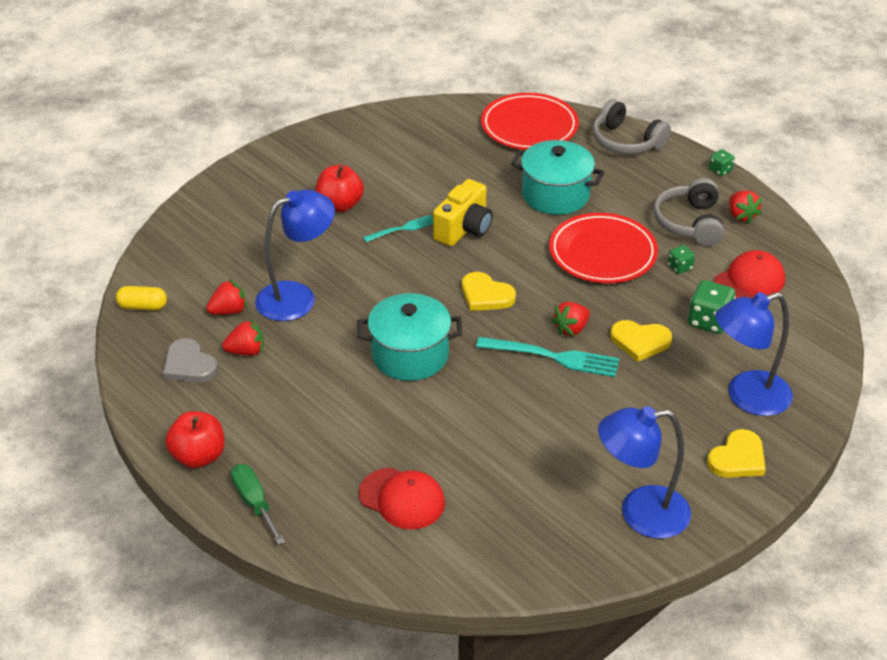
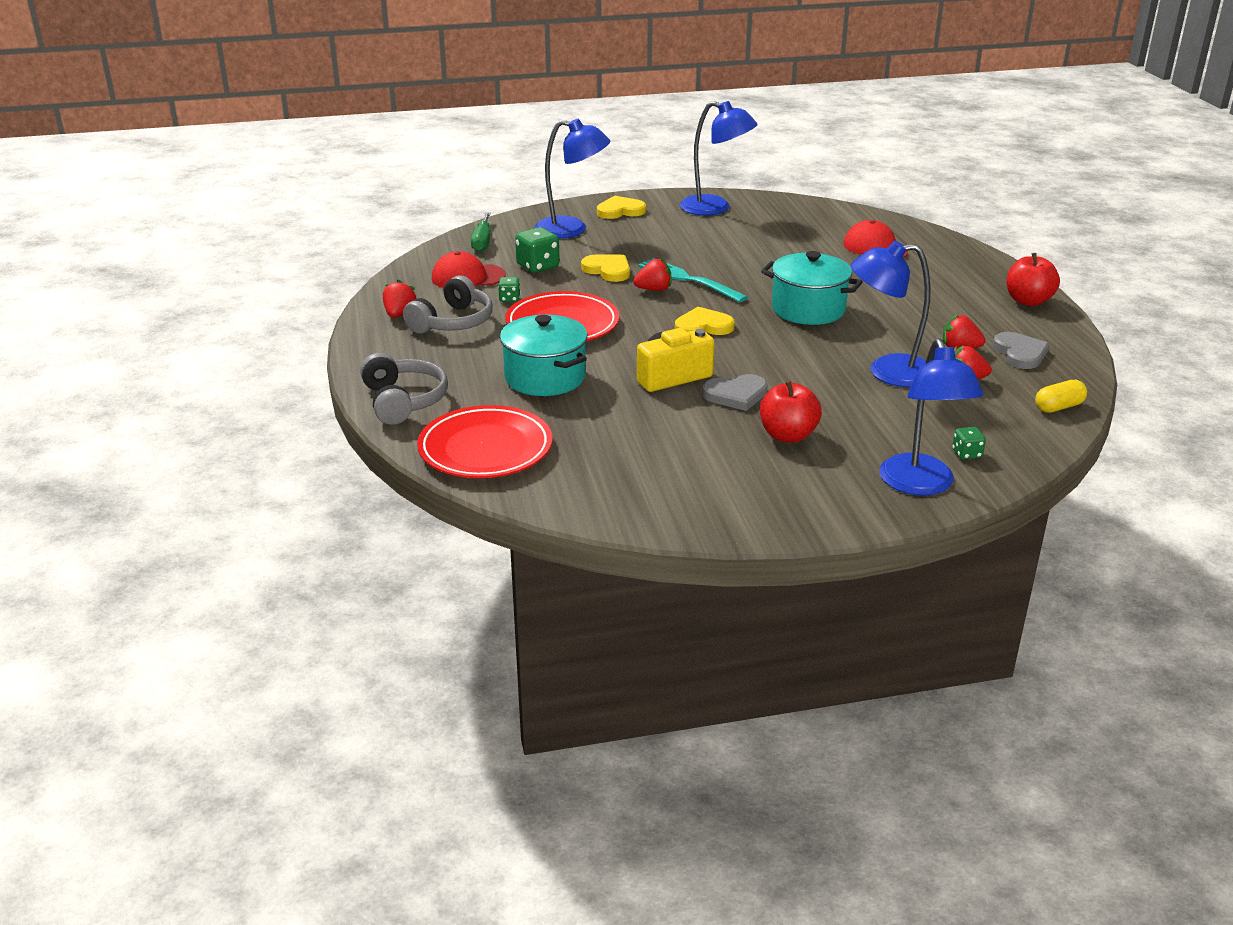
camera: 150 degrees left, 10 degrees down
yellow capsule [116,286,167,310] -> yellow capsule turned 60 degrees counterclockwise [1035,380,1087,413]
green screwdriver [231,464,285,545] -> green screwdriver moved to [471,212,491,252]
turquoise fork [363,215,433,242] -> grey heart [702,374,767,411]
yellow heart [462,272,516,311] -> yellow heart turned 75 degrees counterclockwise [675,307,735,335]
green dice [709,149,735,176] -> green dice moved to [952,427,986,460]
none -> blue lamp [879,338,984,496]

